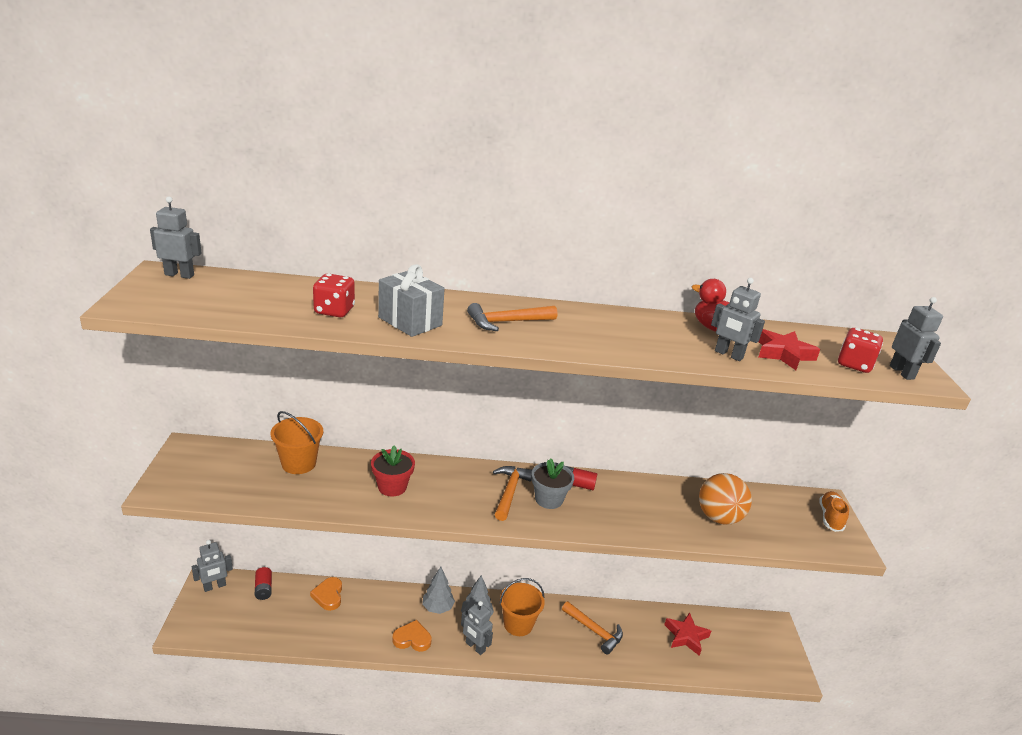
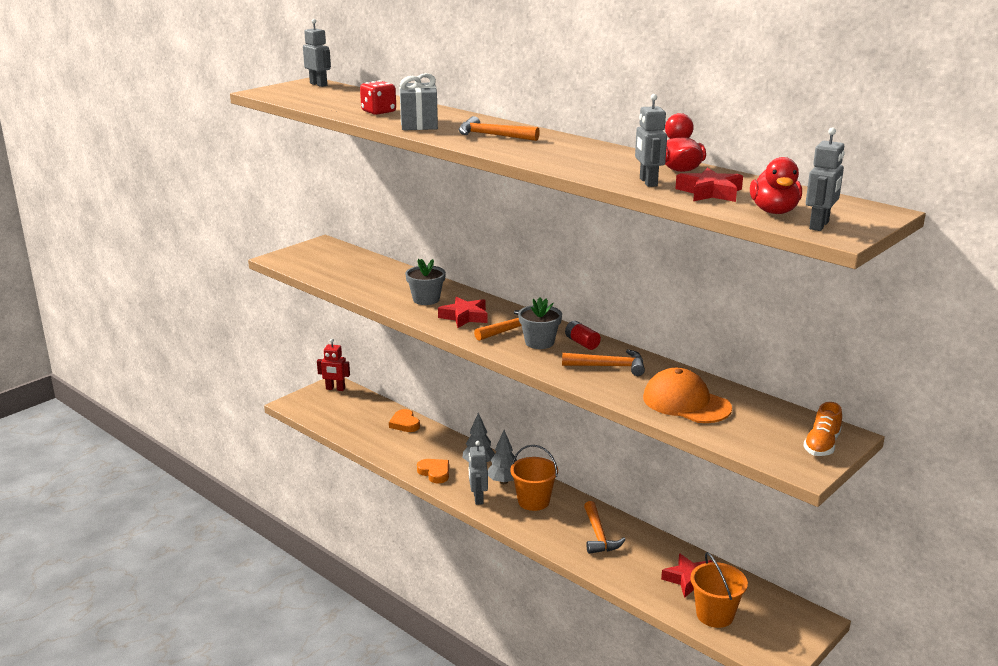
camera: 45 degrees right, 5 degrees down
grey robot [192,540,233,592] -> red robot [317,339,350,391]
red battery [255,567,272,600] -> none
orange bucket [271,411,323,474] -> orange bucket moved to [690,552,748,628]
orange heart [310,577,342,611] -> orange heart turned 60 degrees counterclockwise [389,409,420,432]
red flower pot [371,445,415,497] -> grey flower pot [405,259,446,305]
orange ball [699,473,752,525] -> orange cap [643,368,732,423]
orange shoe [819,491,849,532] -> orange shoe turned 150 degrees clockwise [803,402,842,456]
red dice [838,328,883,373] -> red duck [750,157,802,214]
none -> red star [438,297,488,328]
none -> orange hammer [562,349,645,376]

